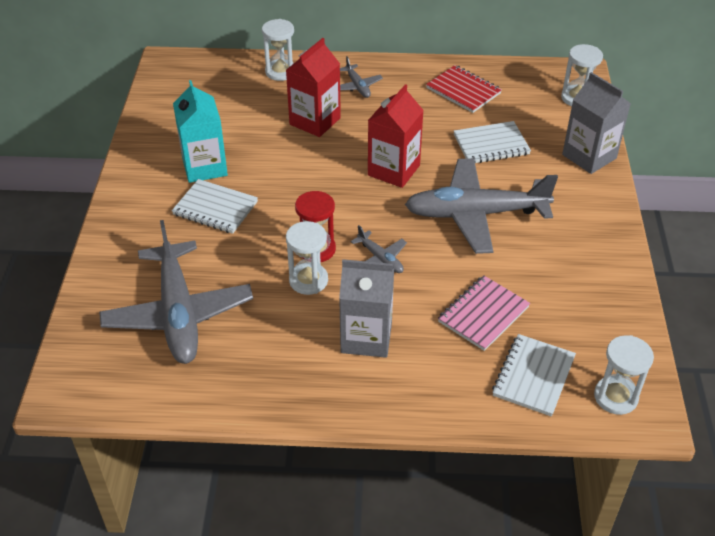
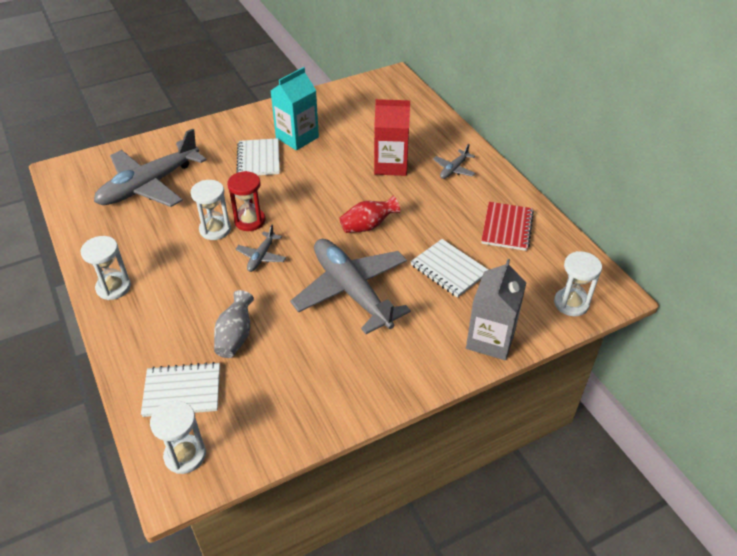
camera: 60 degrees right, 0 degrees up
white hourglass [262,19,294,81] -> white hourglass moved to [81,236,131,300]
grey carton [339,259,394,358] -> none
red carton [368,84,424,188] -> red vase [339,196,400,233]
pink notebook [438,275,530,351] -> grey vase [214,290,254,358]

